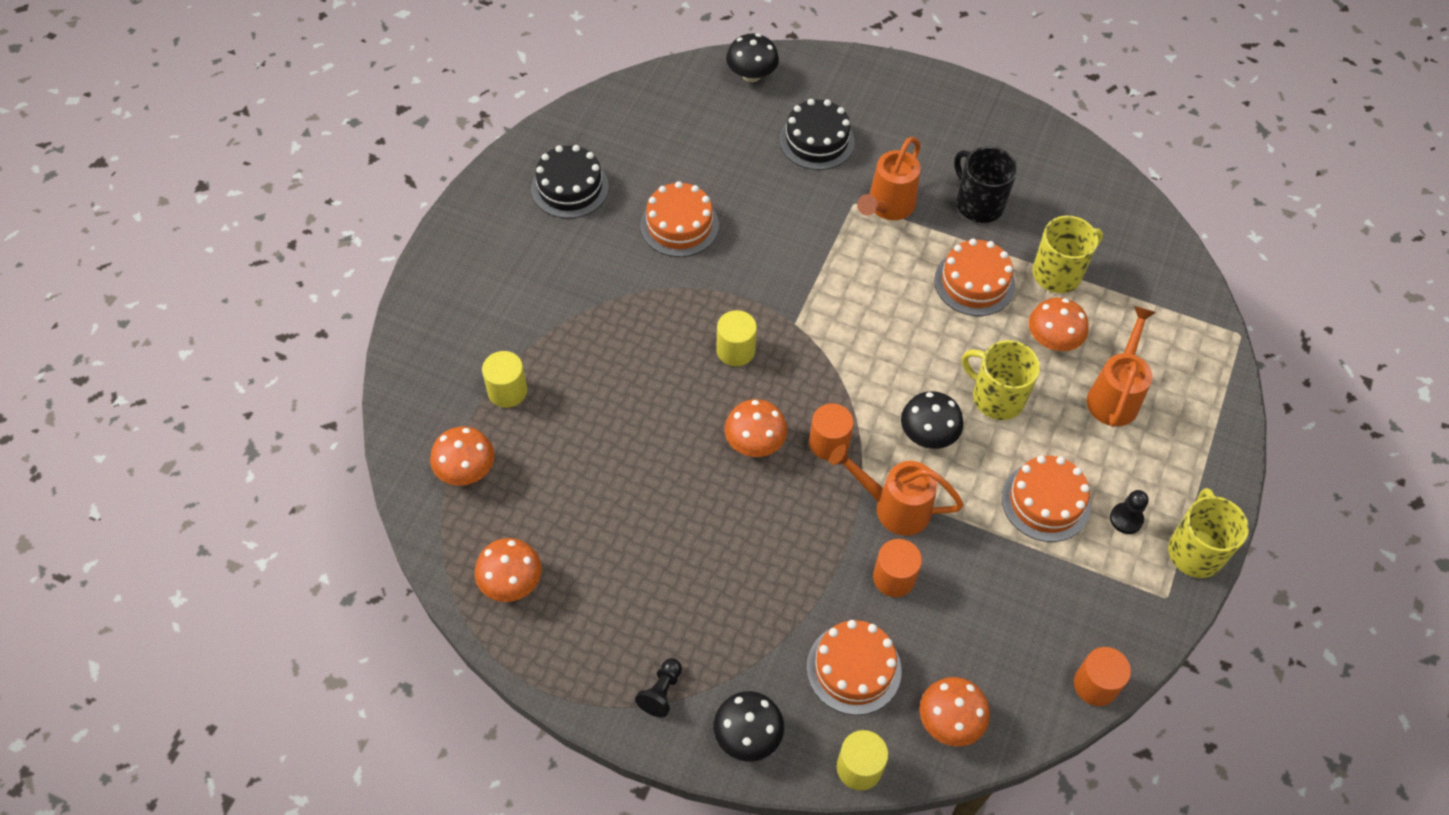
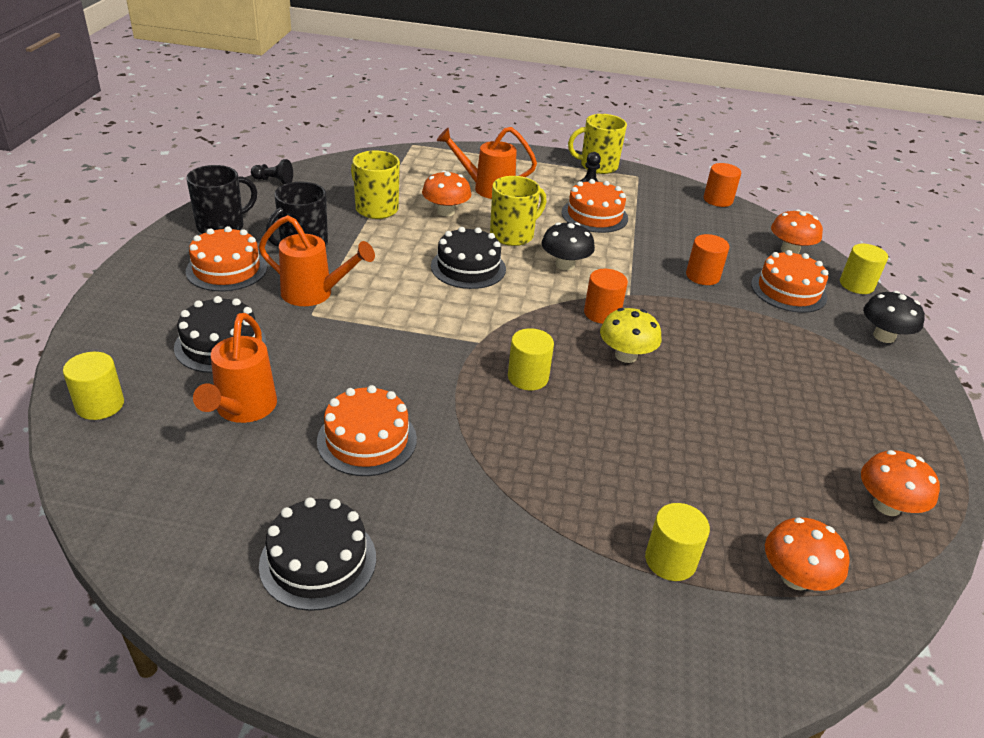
camera: 105 degrees left, 20 degrees down
black pawn [635,658,682,717] -> black pawn moved to [251,159,293,184]
orange mushroom [725,399,787,457] -> yellow mushroom [600,308,661,363]
black mushroom [726,34,779,82] -> yellow cylinder [63,352,124,420]
orange watering can [829,444,964,535] -> orange watering can moved to [193,313,277,423]
orange cake [934,239,1015,316] -> orange cake moved to [186,226,267,292]
yellow mug [962,340,1040,420] -> yellow mug turned 150 degrees counterclockwise [490,176,546,246]
none -> black mug [186,165,257,234]
none -> black cake [431,227,506,289]

